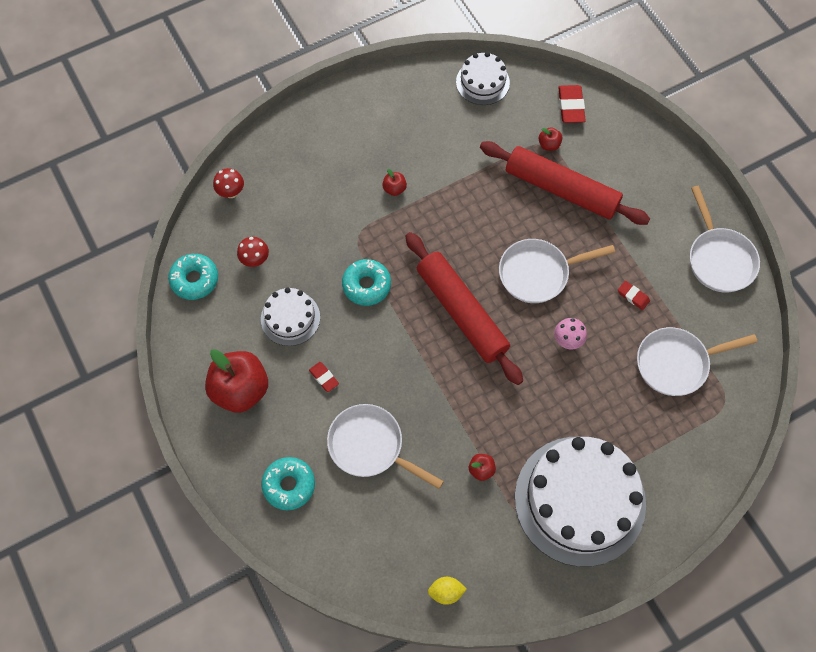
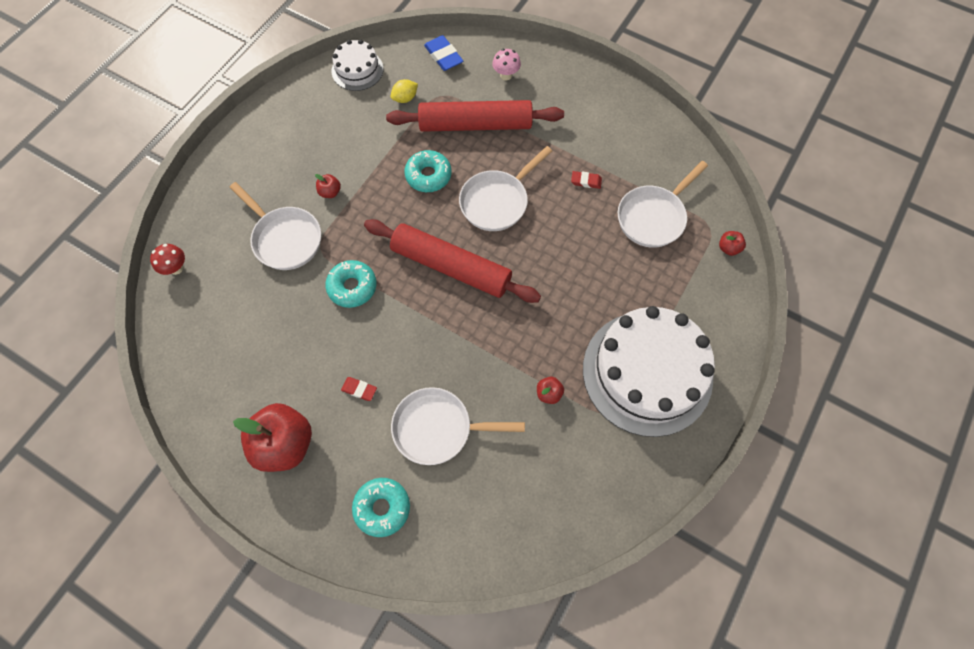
camera: 30 degrees left, 0 degrees up
turquoise donut [168,254,218,300] -> turquoise donut moved to [405,150,452,192]
red mushroom [237,237,269,267] -> none
white cake [261,287,320,346] -> none
yellow lemon [428,577,467,605] -> yellow lemon moved to [391,79,418,103]
red apple [538,127,562,151] -> red apple moved to [719,231,746,256]
pink mushroom [554,318,587,349] -> pink mushroom moved to [492,49,521,80]
red eraser [558,85,586,123] -> blue eraser [424,35,463,71]
white pan [690,186,760,292] -> white pan moved to [229,182,321,270]

